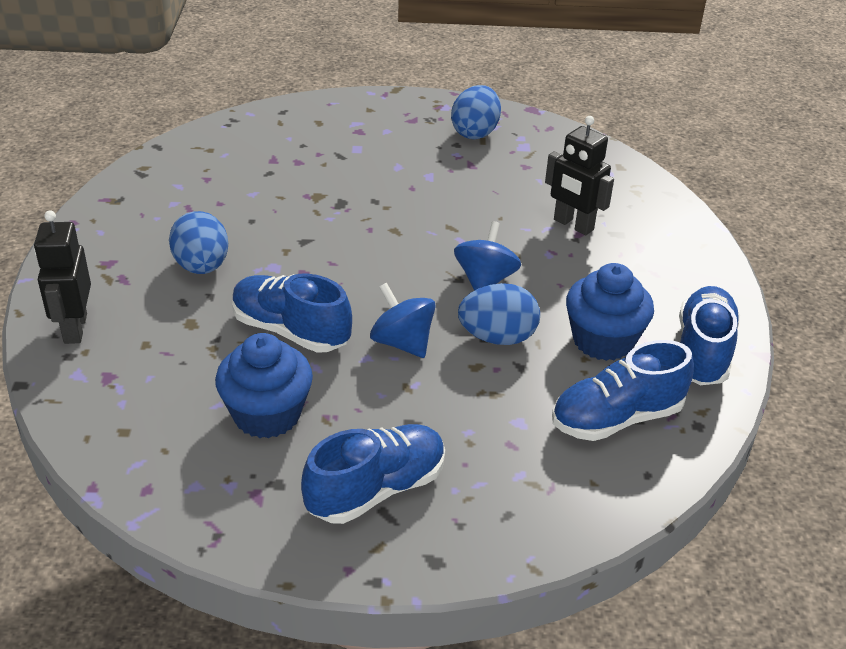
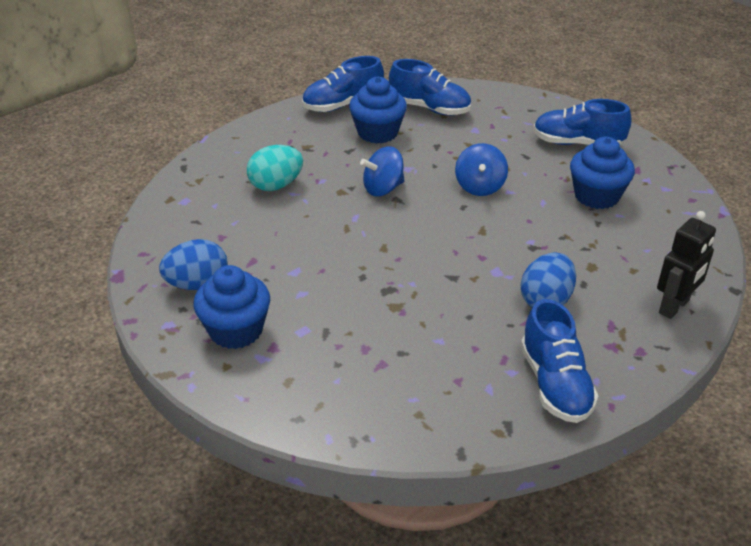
camera: 130 degrees left, 0 degrees up
blue shoe [232,274,352,353] -> blue shoe moved to [521,299,598,423]
blue egg [458,283,540,345] -> none
black robot [545,116,614,235] -> turquoise egg [247,145,303,191]
none -> blue cupcake [193,265,270,349]

